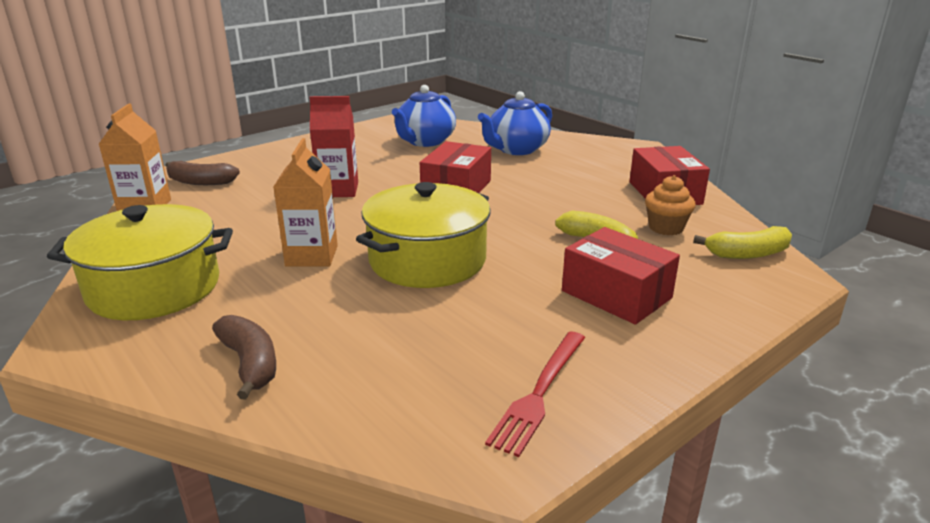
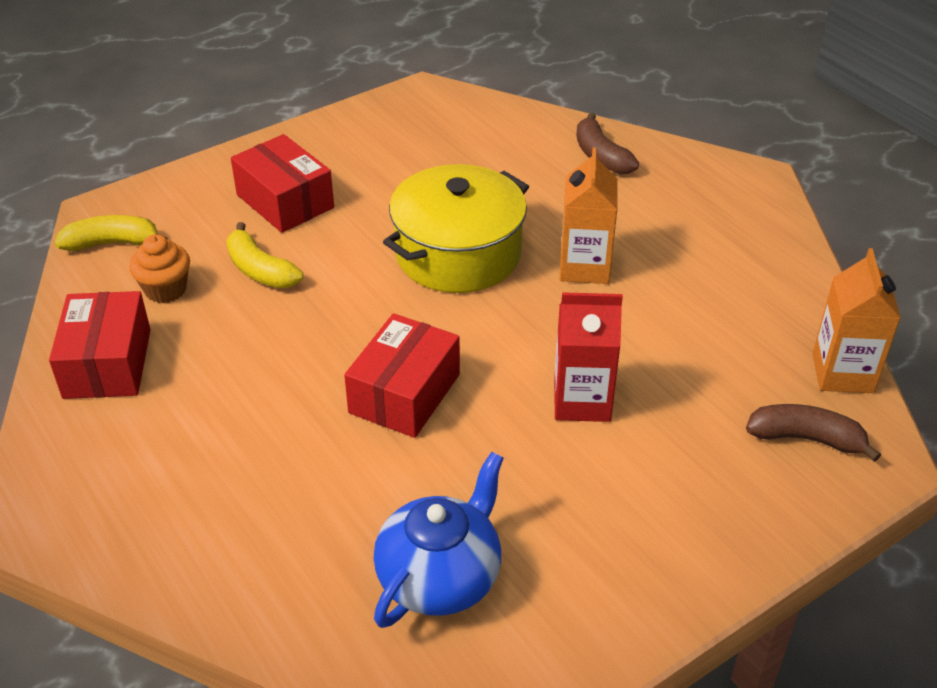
camera: 175 degrees left, 15 degrees up
yellow pot [47,204,233,320] -> none
blue teapot [478,91,552,155] -> none
red fork [485,332,585,457] -> none

